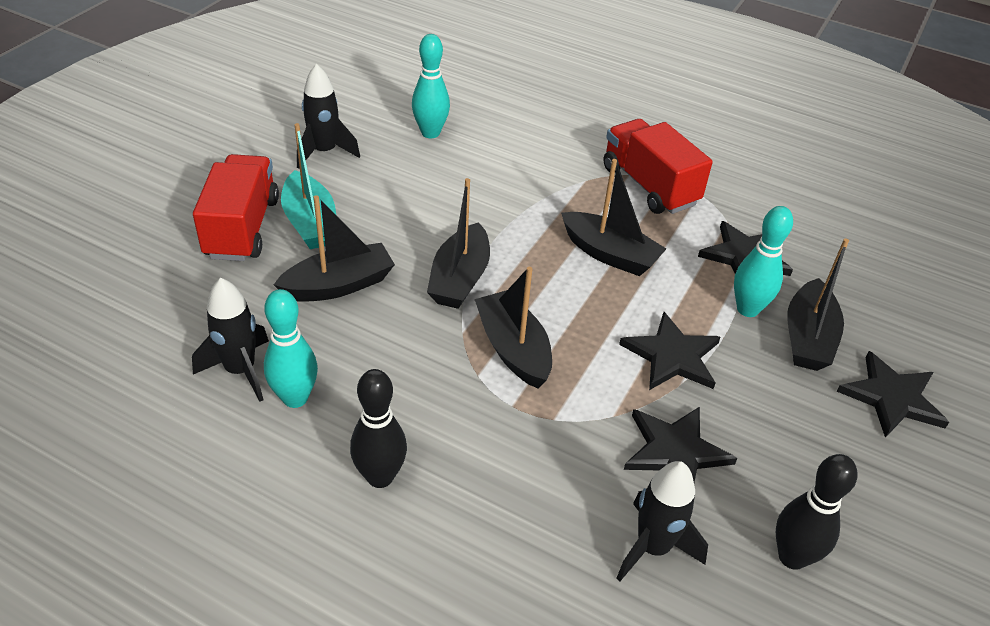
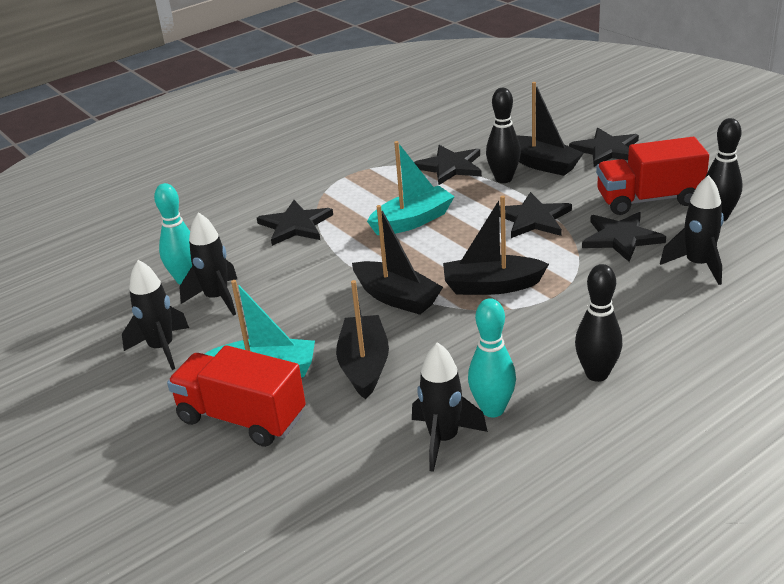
camera: 60 degrees left, 10 degrees down
black boat [561,159,666,276] -> turquoise boat [367,141,455,235]
red truck [603,119,713,214] -> red truck moved to [596,137,709,215]
turquoise bowling pin [734,206,793,317] -> black bowling pin [486,88,521,183]
none -> black rocket [180,212,237,316]
none -> black star [257,200,333,246]

